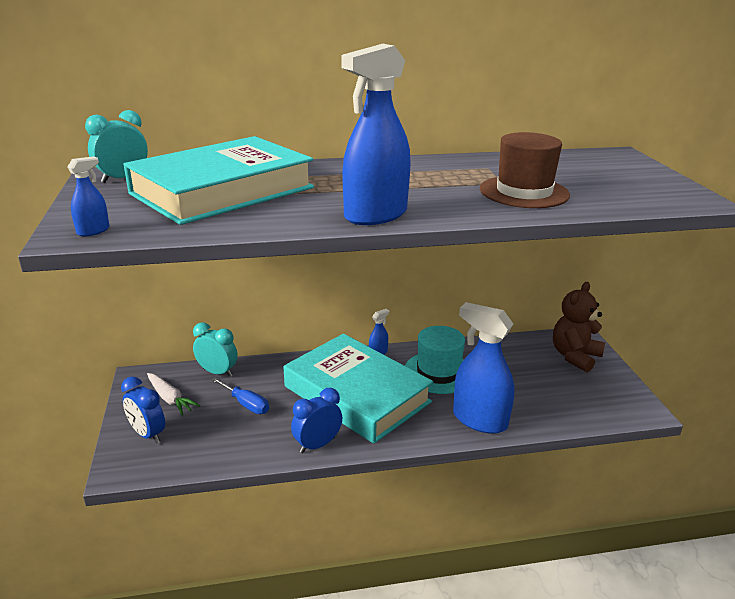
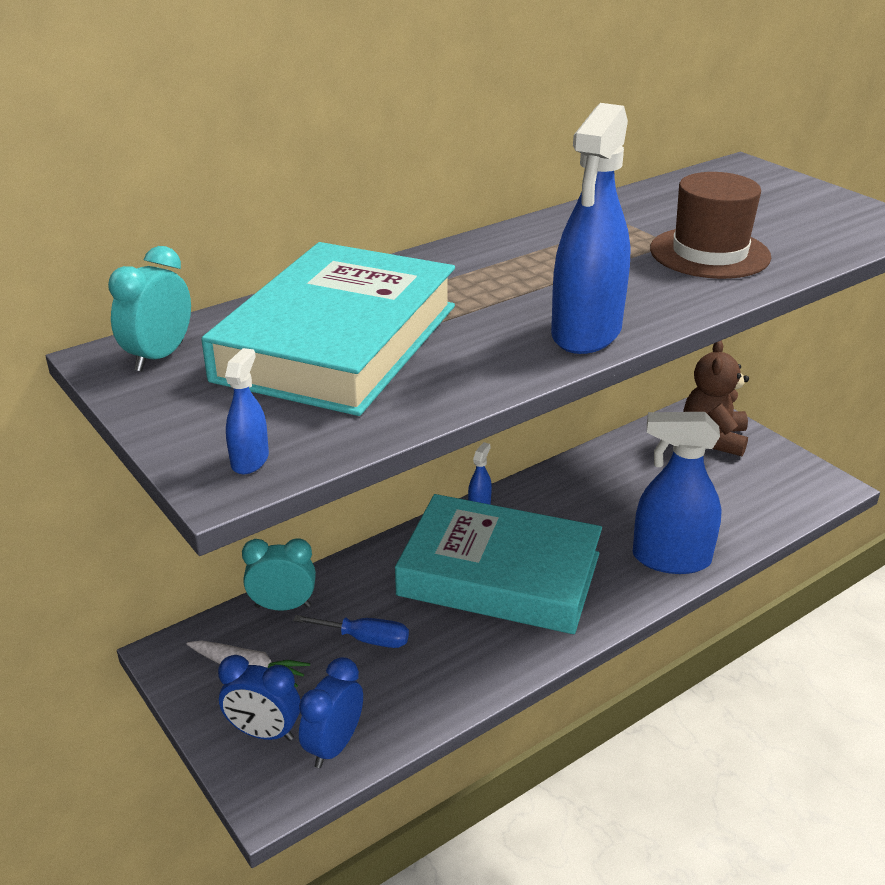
camera: 25 degrees left, 5 degrees up
blue clock [291,388,342,453] -> blue clock moved to [299,657,363,768]
turquoise hat [405,326,465,394] -> none

